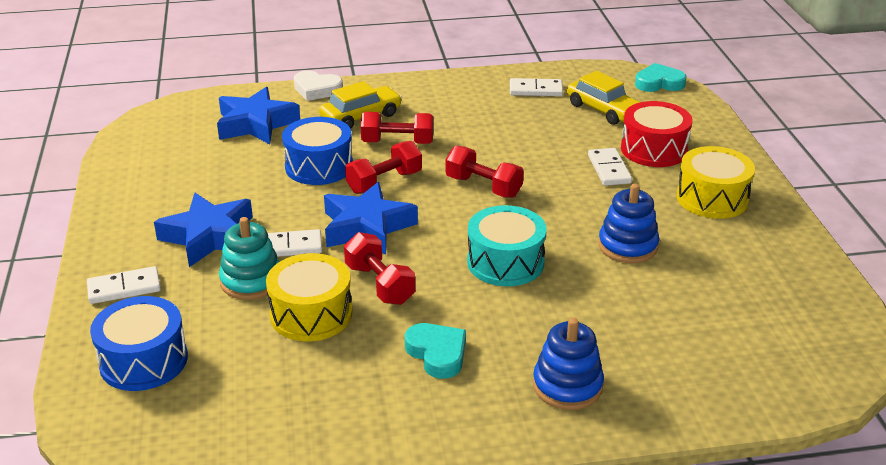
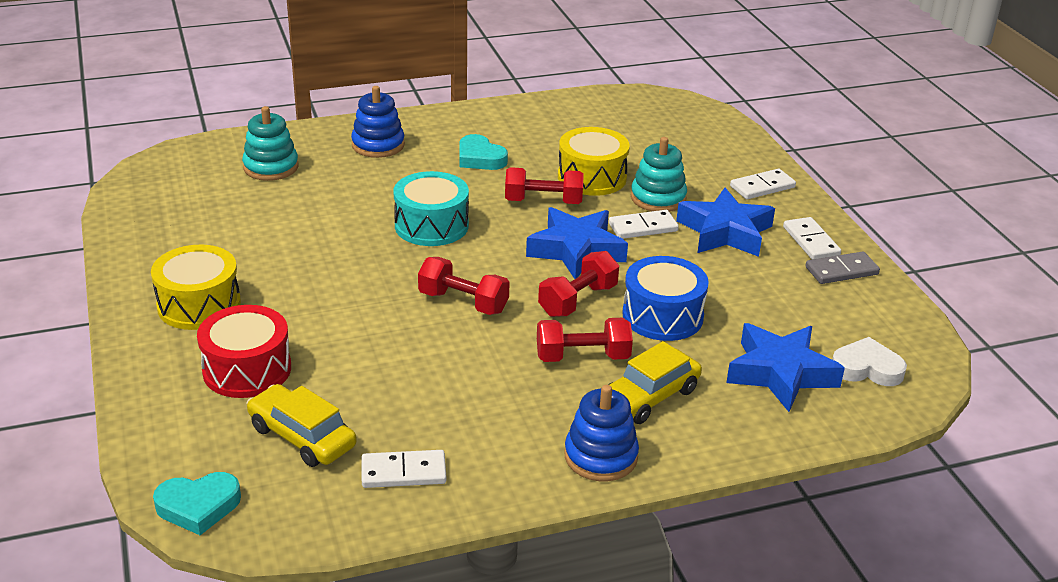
camera: 170 degrees right, 0 degrees up
blue drum [90,296,188,391] -> none
white heart [294,70,343,101] -> white heart moved to [832,337,907,386]
red dumbbell [344,232,415,305] -> red dumbbell turned 45 degrees counterclockwise [505,167,584,204]
white domino [588,148,632,186] -> white domino moved to [783,217,841,260]
blue stacking toy [598,184,659,263] -> blue stacking toy moved to [564,385,639,481]
none -> turquoise stacking toy [242,106,298,181]
none -> grey domino [805,251,880,284]

